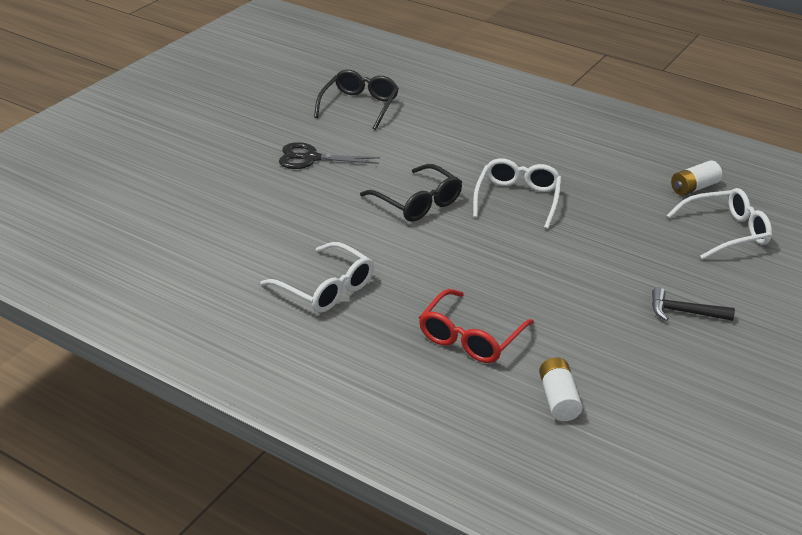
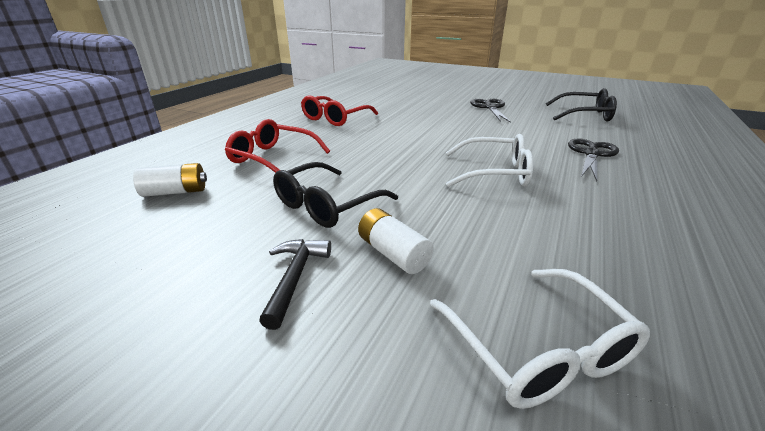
camera: 85 degrees right, 5 degrees down
white glasses [260,242,374,313] -> red glasses [301,96,378,126]
black glasses [360,164,462,222] -> black glasses moved to [273,162,398,228]
white battery [671,160,722,196] -> white battery moved to [358,208,434,274]
none -> black scissors [568,138,619,181]

